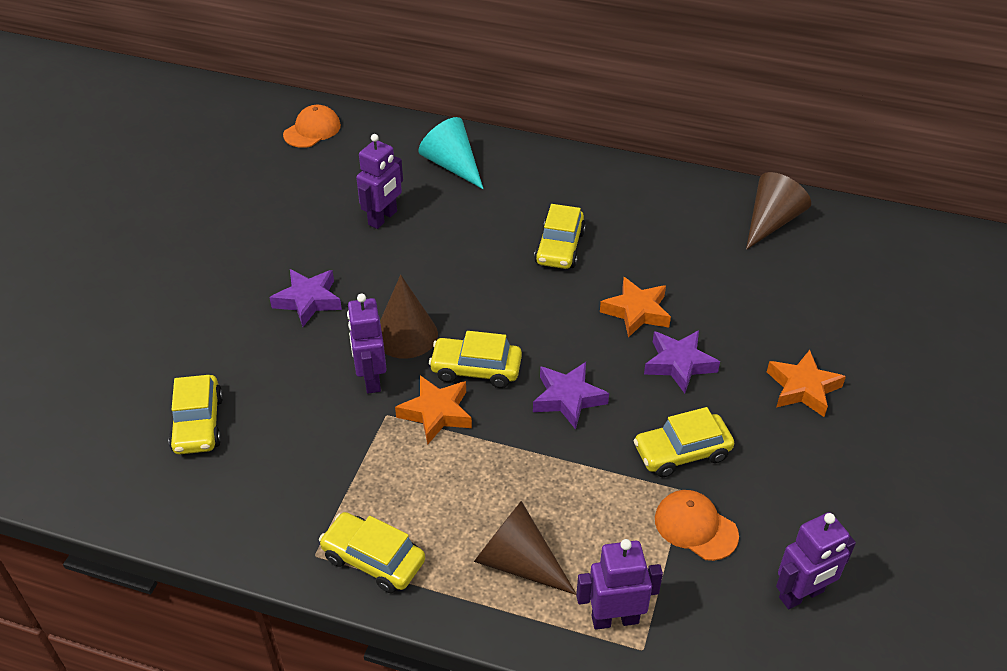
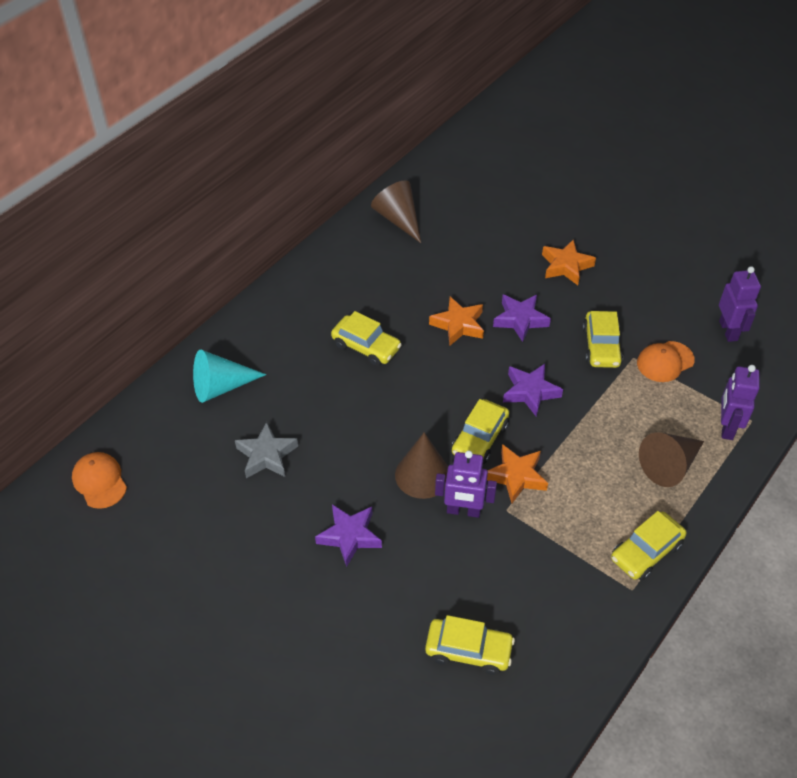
camera: 70 degrees left, 5 degrees up
purple robot [356,134,403,229] -> grey star [235,422,298,478]

